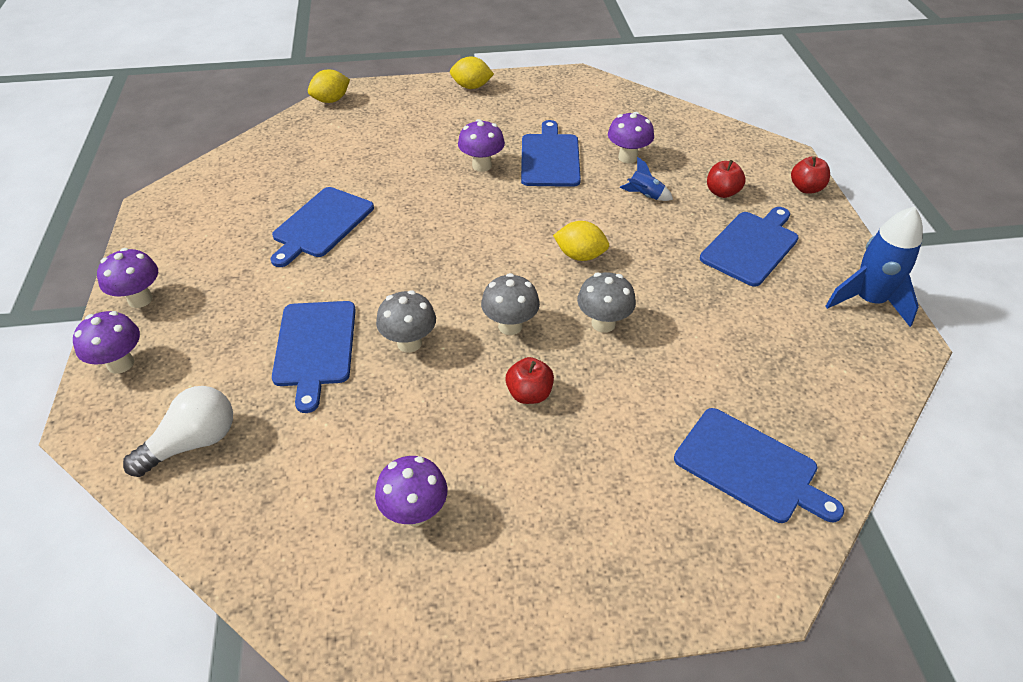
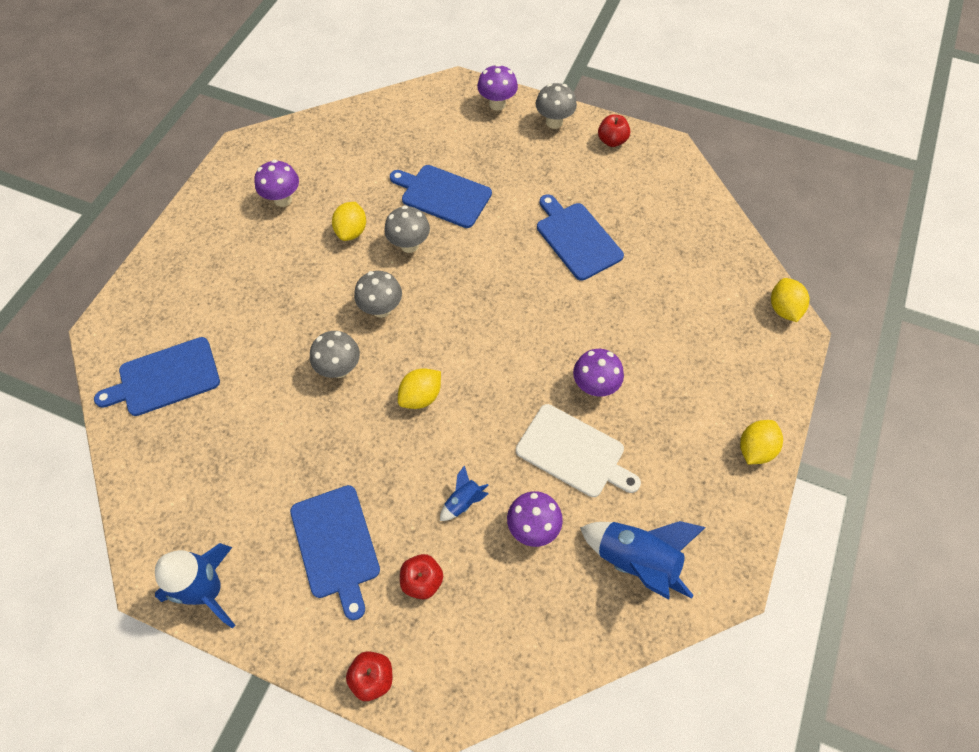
camera: 120 degrees right, 15 degrees up
purple mushroom [97,248,158,308] -> grey mushroom [536,83,577,129]
white light bulb [123,386,233,477] -> none
red apple [505,357,554,404] -> red apple moved to [598,115,630,147]
blue cutting board [521,120,581,187] -> white cutting board [516,404,641,497]
none -> yellow lemon [332,202,366,241]
none -> blue rocket [580,521,706,600]

